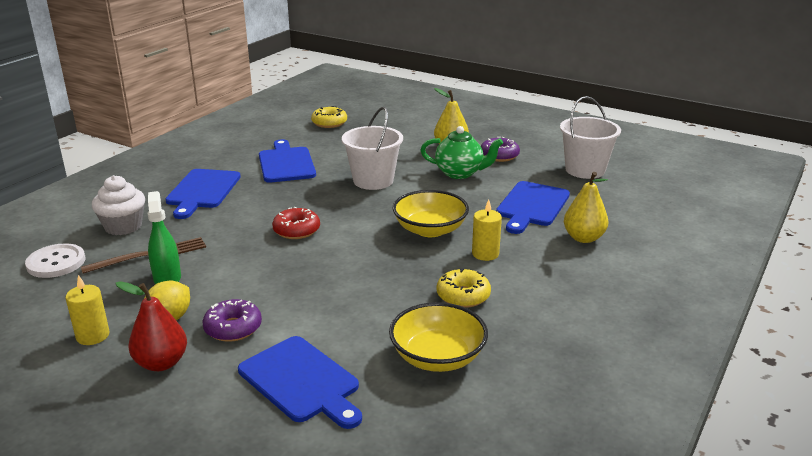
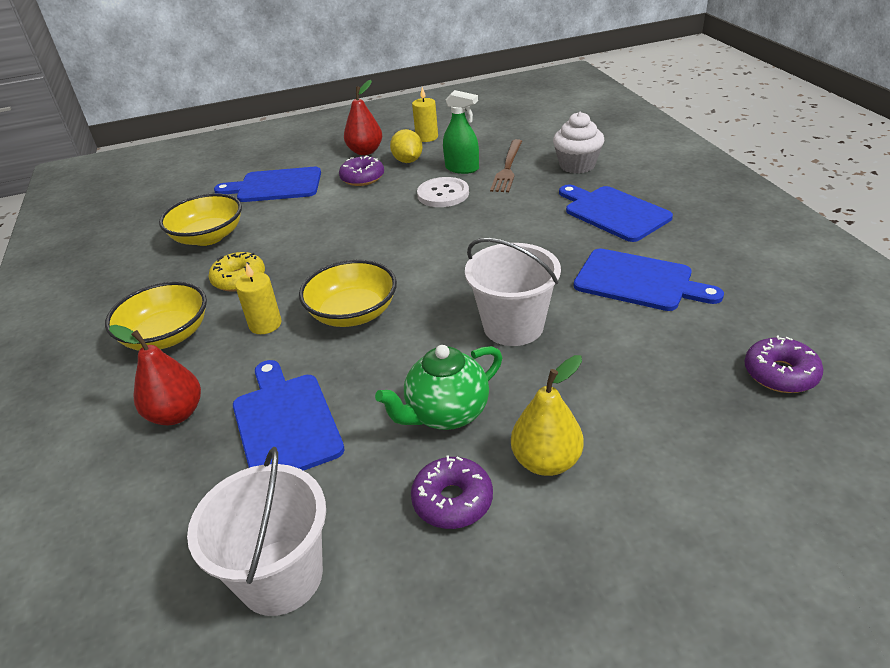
camera: 135 degrees right, 10 degrees up
white button [25,243,85,278] -> white button moved to [417,177,469,207]
red donut [272,207,320,239] -> none
yellow donut [311,106,347,128] -> purple donut [744,335,823,393]
yellow pear [564,172,608,243] -> red pear [109,325,201,425]
none -> yellow bowl [105,281,207,350]

